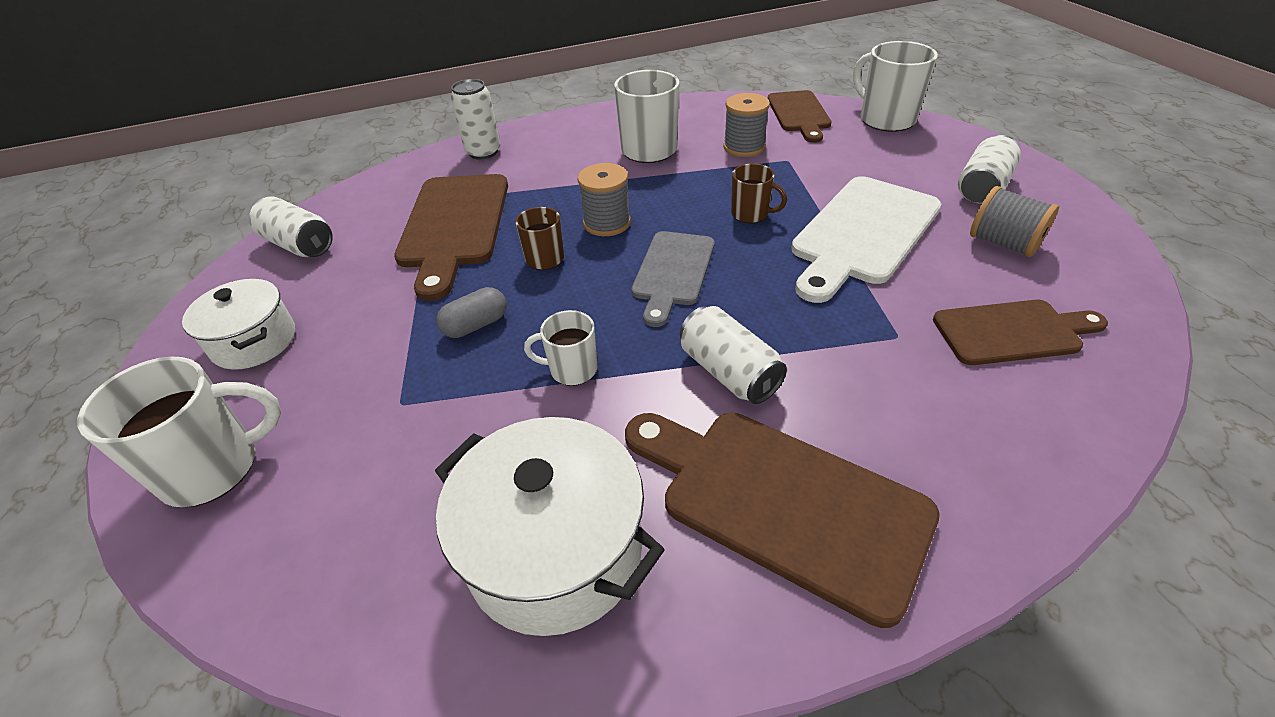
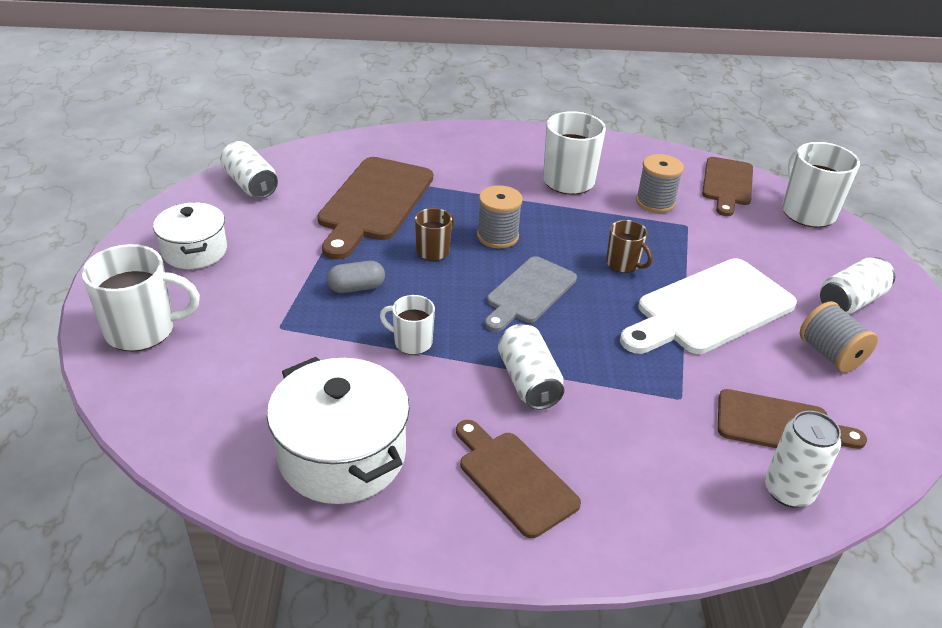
camera: 15 degrees right, 5 degrees down
white can [451,79,501,159] -> white can moved to [765,411,841,508]
brown cutting board [625,413,940,628] -> brown cutting board [456,420,581,538], size x0.63

